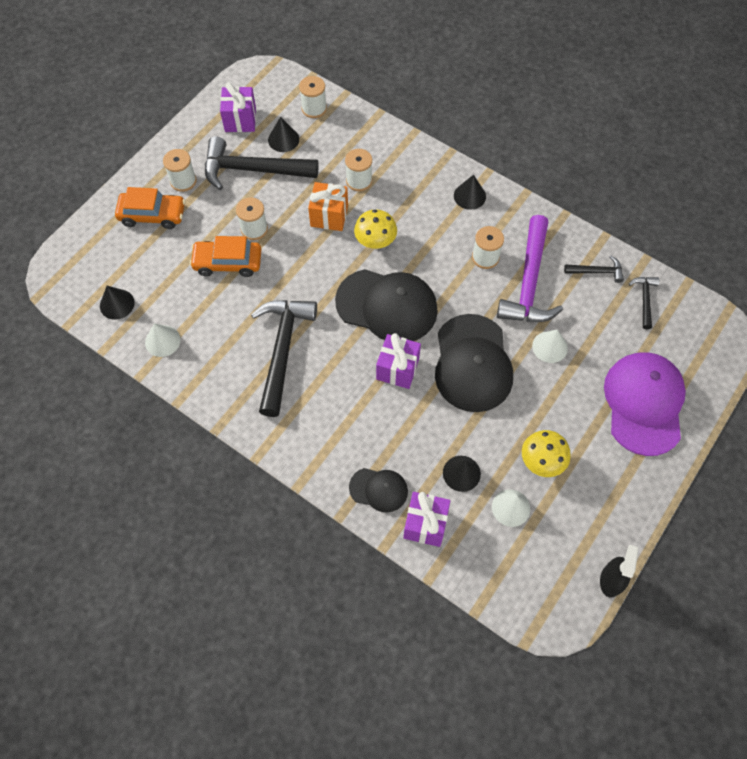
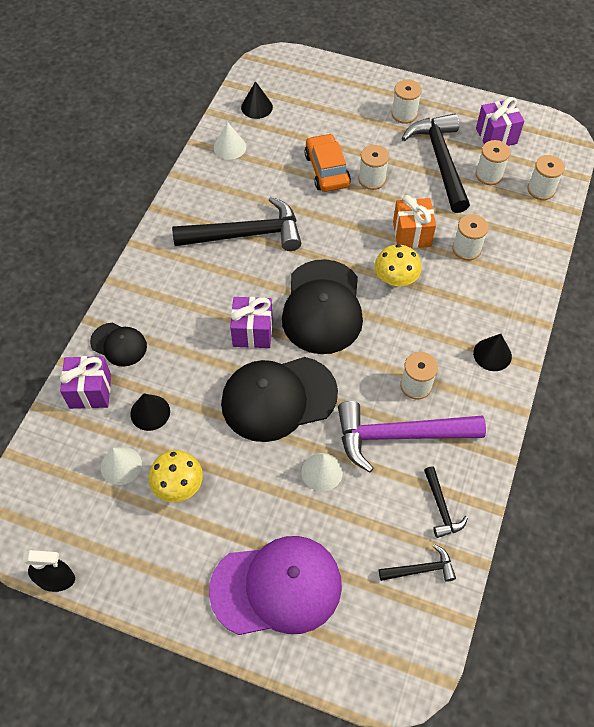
camera: 75 degrees right, 5 degrees down
orange car [115,187,185,229] -> none
black cone [268,117,299,152] -> white spool [476,140,511,185]
black cap [349,468,408,513] -> black cap turned 60 degrees counterclockwise [90,323,147,367]

